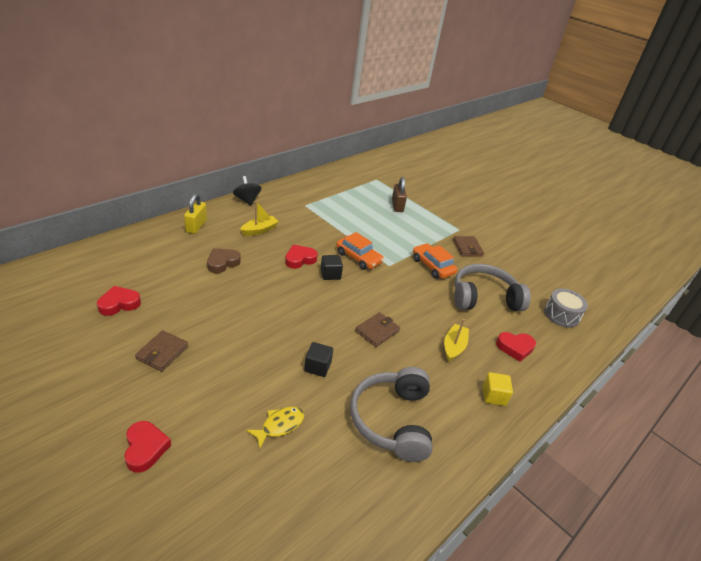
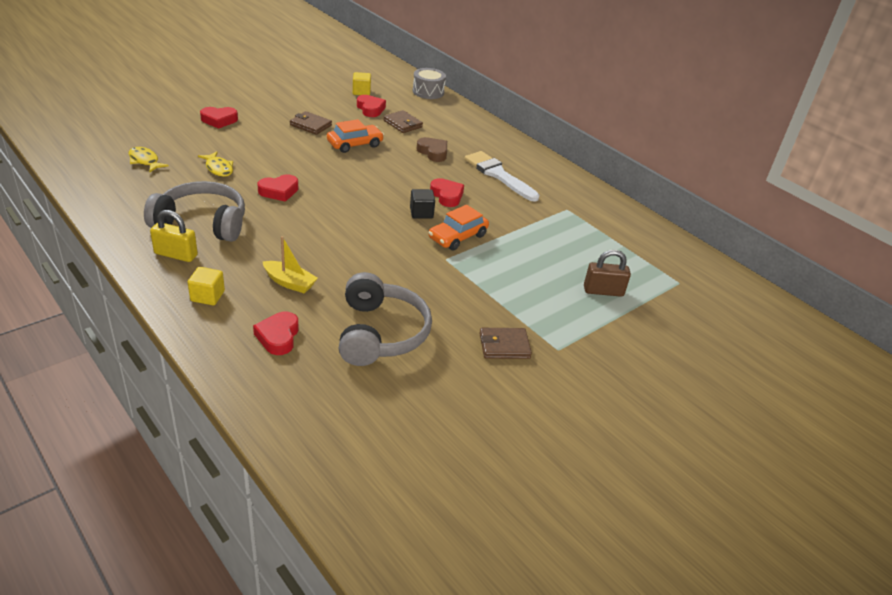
camera: 95 degrees right, 0 degrees up
yellow padlock [184,193,207,234] -> yellow padlock moved to [150,210,198,262]
black spinning top [233,176,262,206] -> none
yellow boat [240,200,279,236] -> white brush [465,151,539,202]
black cube [304,342,333,377] -> red heart [257,174,298,202]
brown wallet [355,312,400,347] -> brown wallet moved to [383,110,423,133]
orange car [413,243,457,279] -> orange car moved to [327,119,384,153]
grey drum [544,289,588,328] -> grey drum moved to [413,68,446,99]
none -> yellow fish [129,147,169,172]
none -> yellow cube [353,72,371,95]

